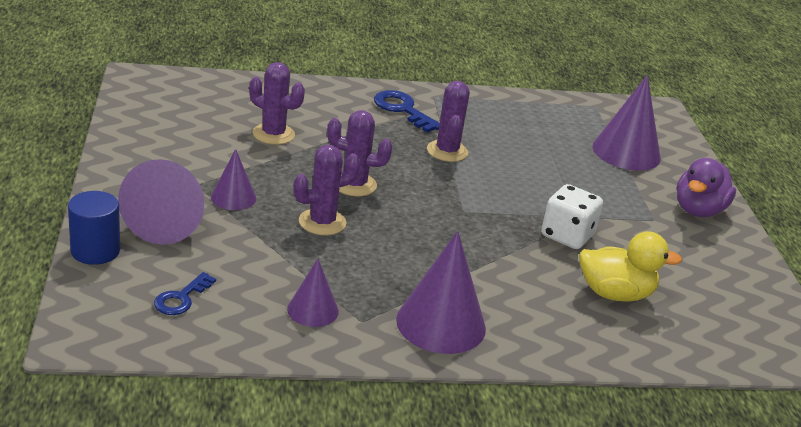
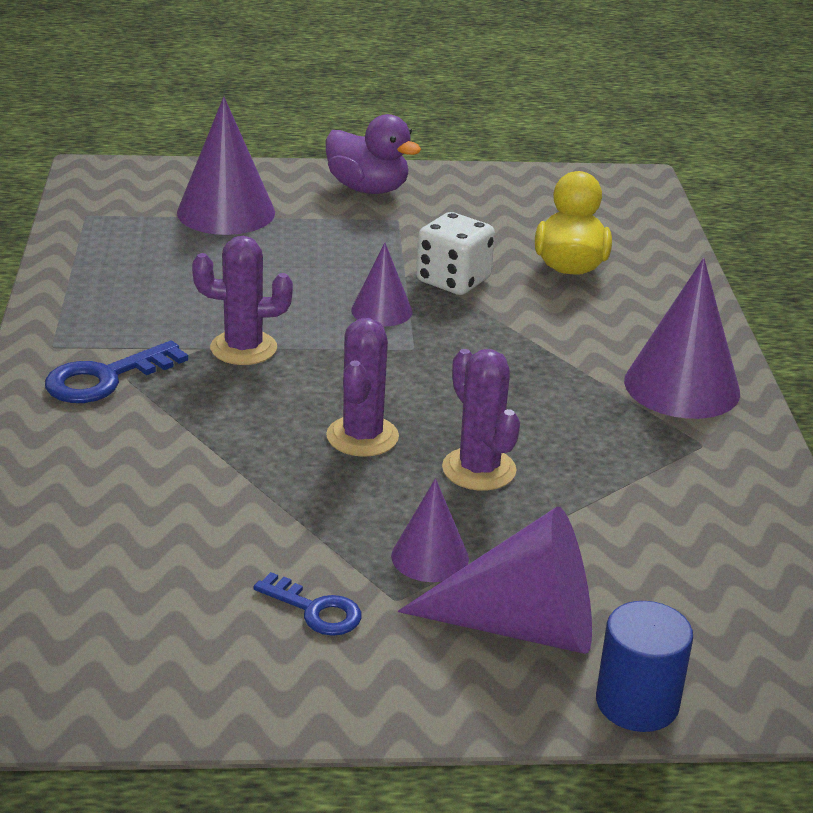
camera: 85 degrees left, 0 degrees up
blue key [154,272,216,315] -> blue key moved to [253,572,362,636]
purple cactus [249,62,305,145] -> none
purple cone [287,259,339,327] -> purple cone moved to [351,242,412,327]

